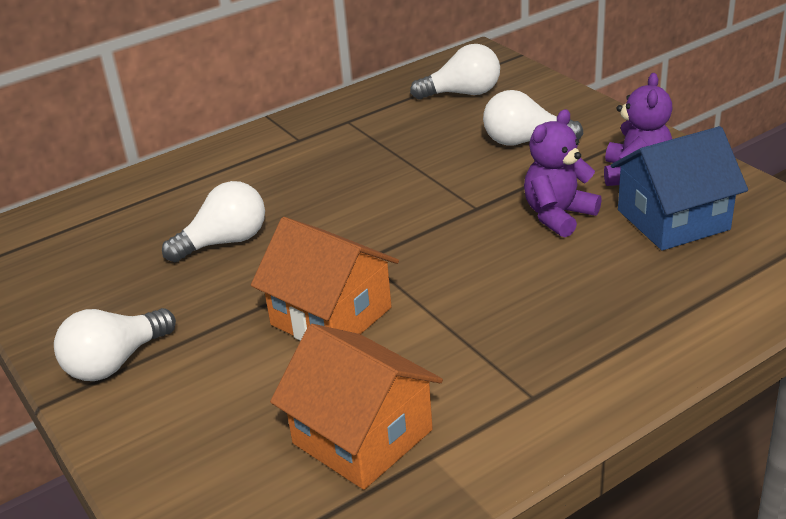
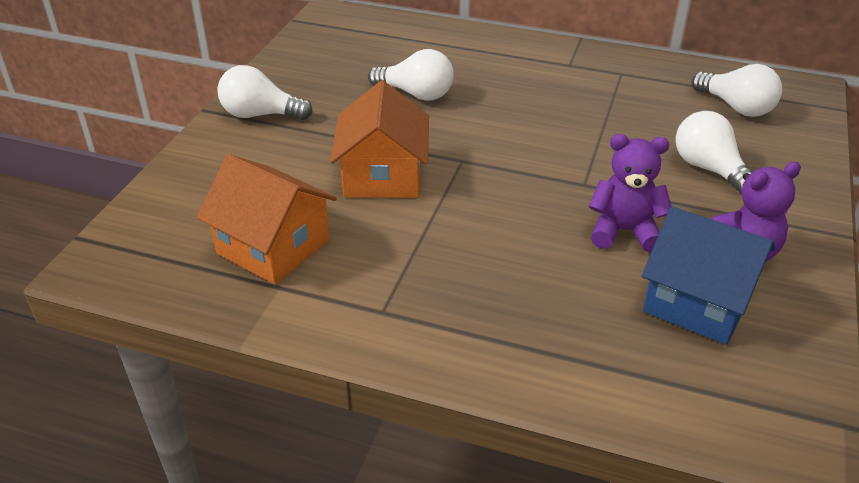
camera: 50 degrees right, 5 degrees up
orange house [270,324,443,490] -> orange house turned 60 degrees counterclockwise [197,154,337,285]

